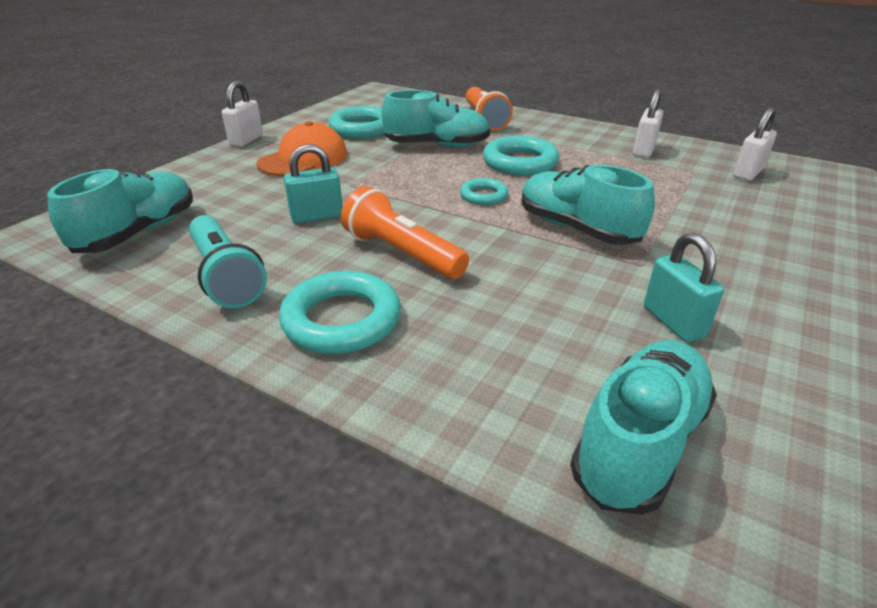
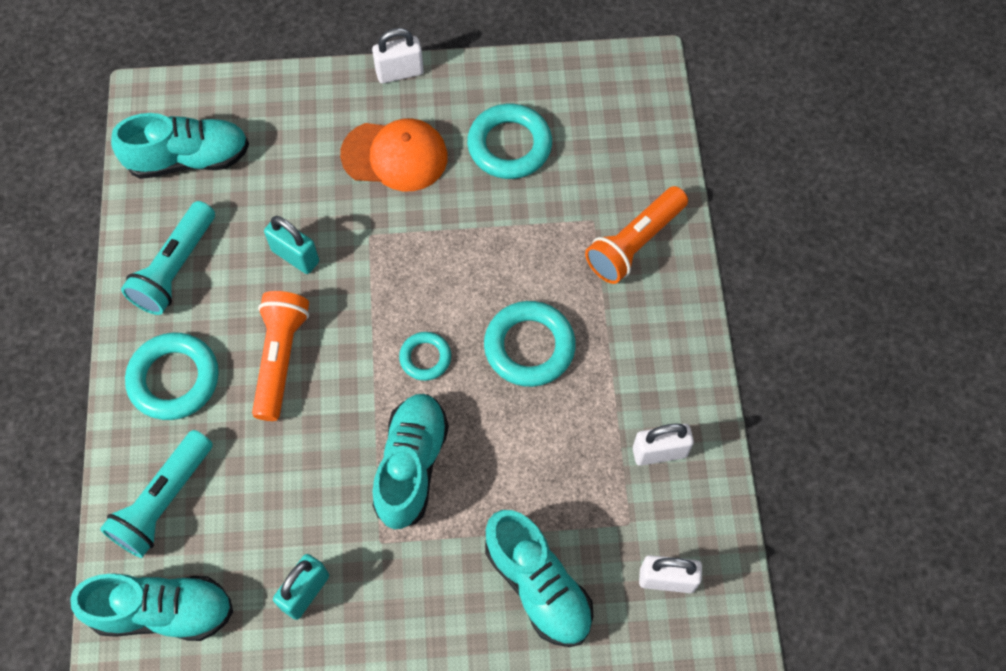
camera: 55 degrees right, 30 degrees up
turquoise shoe [382,90,490,148] -> turquoise shoe moved to [485,510,593,647]
none -> turquoise flashlight [100,430,213,558]

